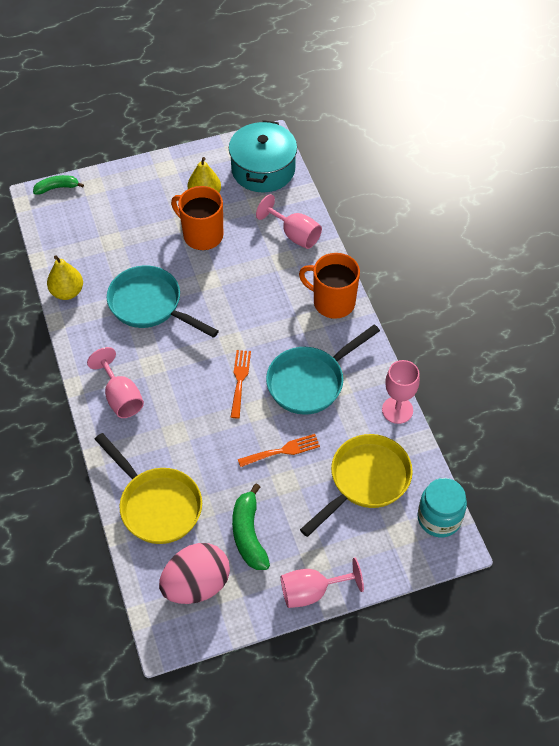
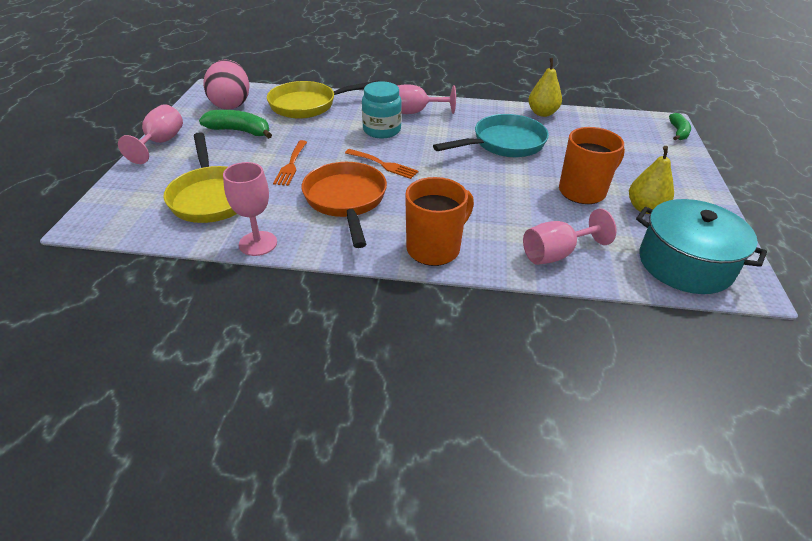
camera: 115 degrees right, 15 degrees down
turquoise pan [266,325,380,415] -> orange pan [302,162,387,248]
turquoise jar [417,478,467,537] -> turquoise jar moved to [362,81,402,138]

